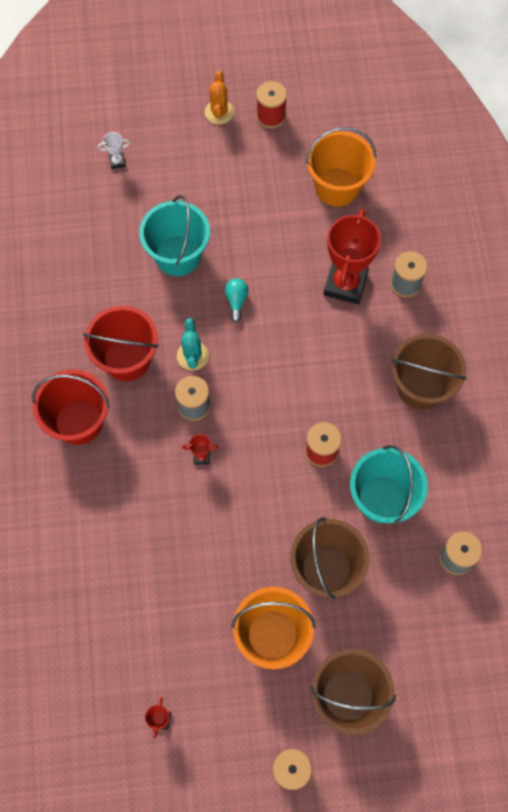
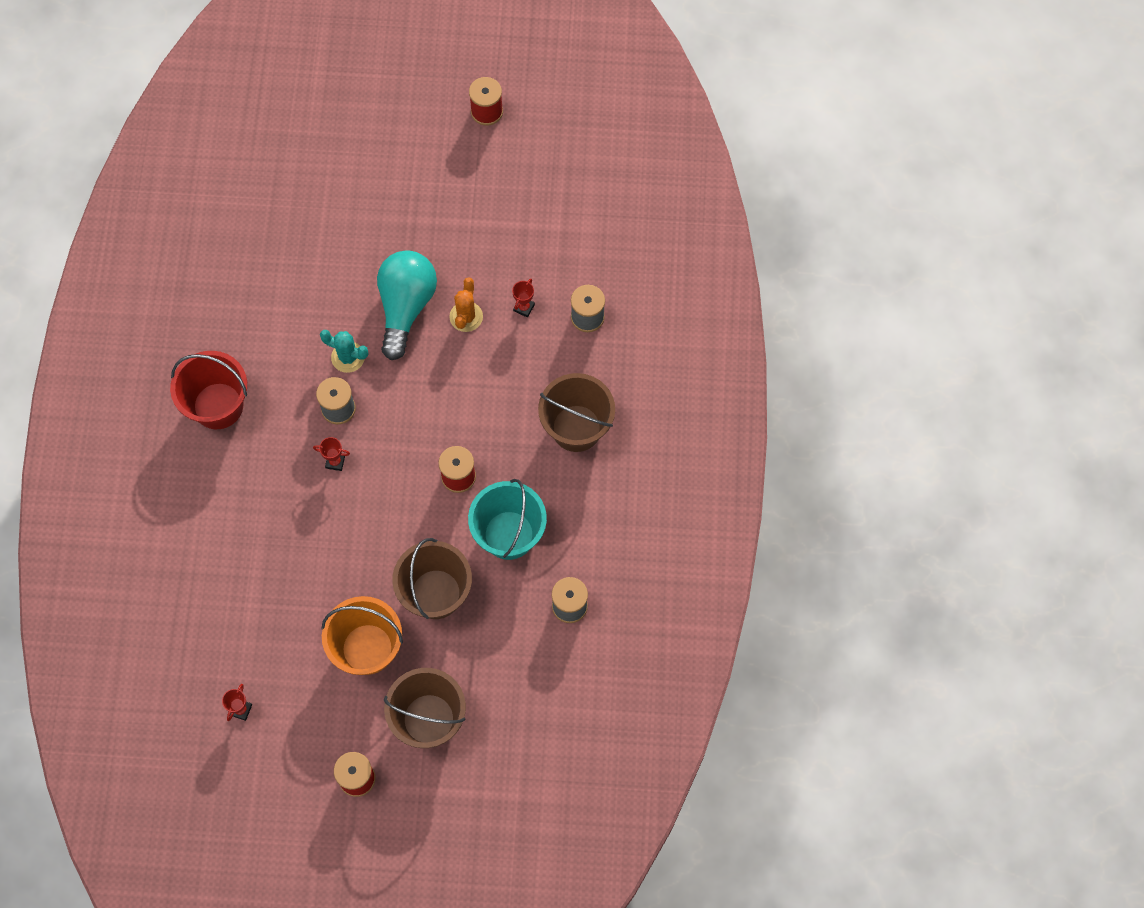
camera: 10 degrees right, 0 degrees up
red bucket [83,306,159,381] -> none
white trophy [97,132,130,169] -> none
turquoise bucket [139,195,210,276] -> none
turquoise cactus [177,318,209,371] -> turquoise cactus turned 75 degrees counterclockwise [320,330,368,373]
orange cactus [205,71,234,125] -> orange cactus moved to [449,277,483,332]
turquoise light bulb [225,278,248,322] -> turquoise light bulb [377,250,437,360], size x2.37
orange bucket [305,127,376,206] -> none
red trophy [323,209,381,304] -> red trophy [512,279,535,318], size x0.41

